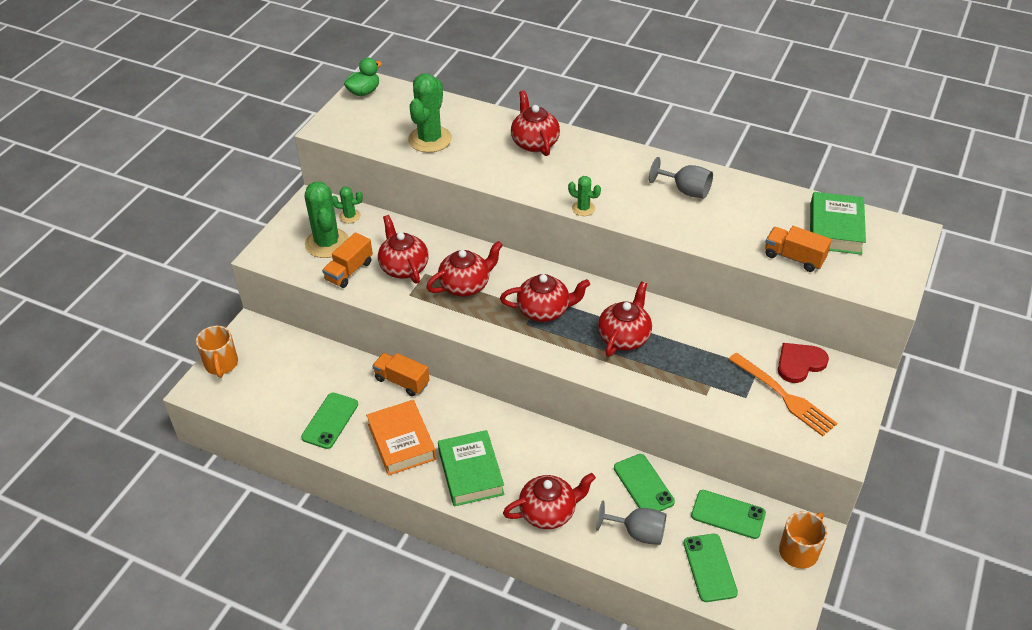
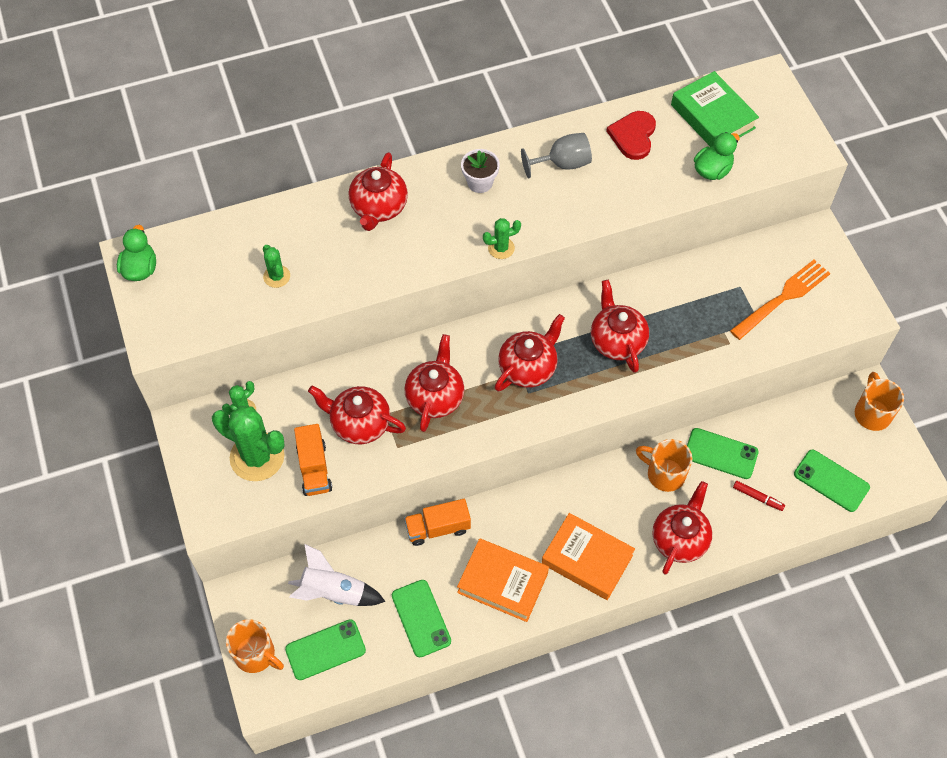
camera: 45 degrees left, 15 degrees up
green cactus [408,74,452,153] -> green cactus [263,245,290,288], size x0.50
green book [438,430,505,507] -> orange book [542,513,635,600]
red teapot [511,90,560,156] -> red teapot turned 105 degrees counterclockwise [349,152,408,231]
grey goblet [596,501,666,545] -> red marker [733,481,785,511]
green phone [691,490,766,539] -> green phone moved to [285,619,366,680]
orange fork [728,352,837,436] -> orange fork turned 45 degrees counterclockwise [730,260,830,340]
orange truck [765,226,832,272] -> green duck [694,132,739,180]
red heart [778,343,829,383] -> red heart moved to [606,111,656,160]
none -> white rocket [288,544,386,606]
none -> white flower pot [461,149,500,193]
none -> orange mug [636,439,693,492]

